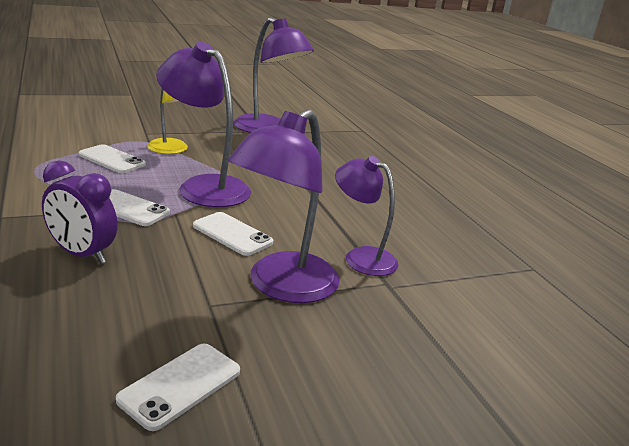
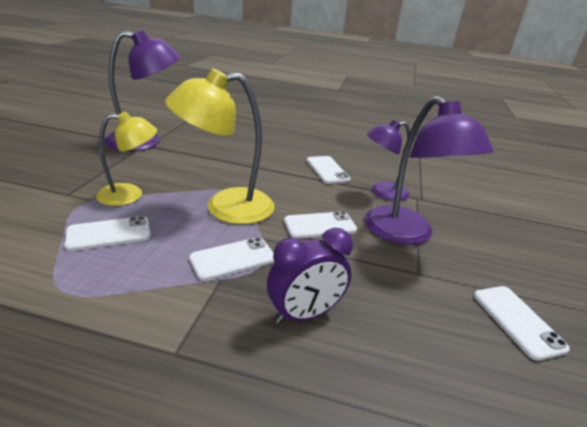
camera: 55 degrees left, 5 degrees up
purple lamp [156,42,251,207] -> yellow lamp [165,68,275,224]
none -> white phone [307,156,351,184]

